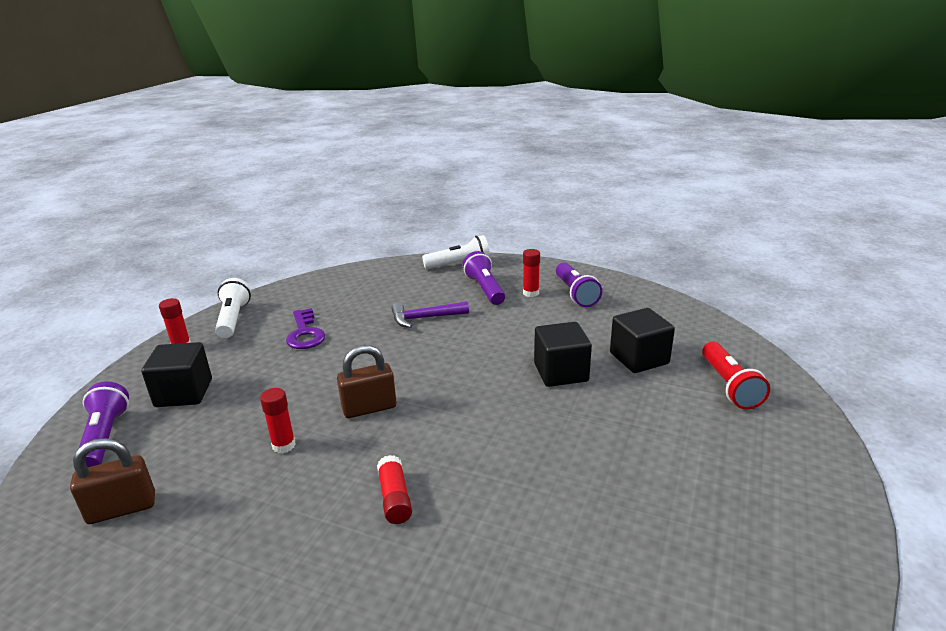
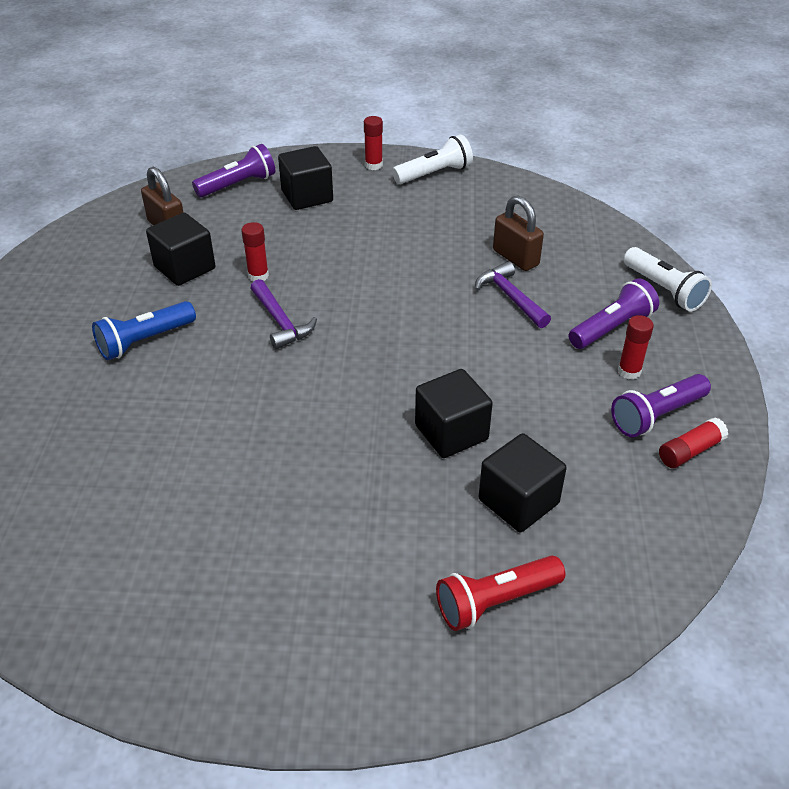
camera: 70 degrees right, 15 degrees up
purple key [286,308,325,349] -> none
brown padlock [337,345,396,418] -> brown padlock moved to [493,196,544,271]
red glue stick [377,455,412,524] -> red glue stick moved to [659,417,728,468]
none -> blue flashlight [92,301,196,360]
none -> black cube [146,213,216,286]
none -> purple hammer [251,279,317,349]

